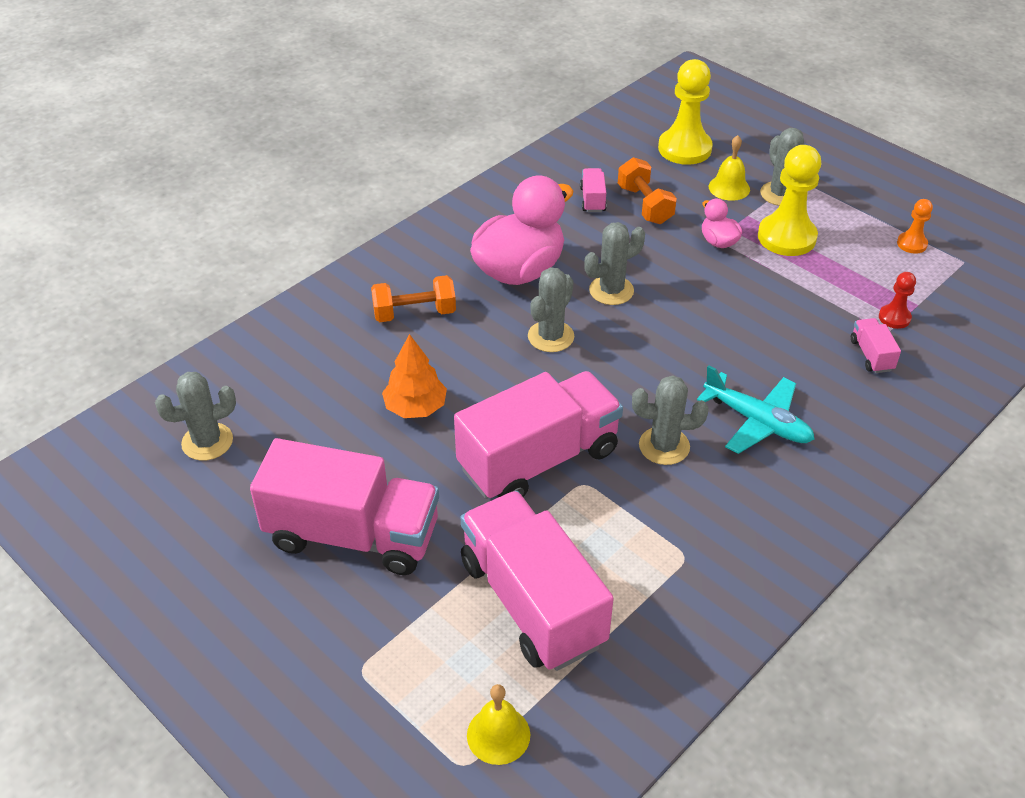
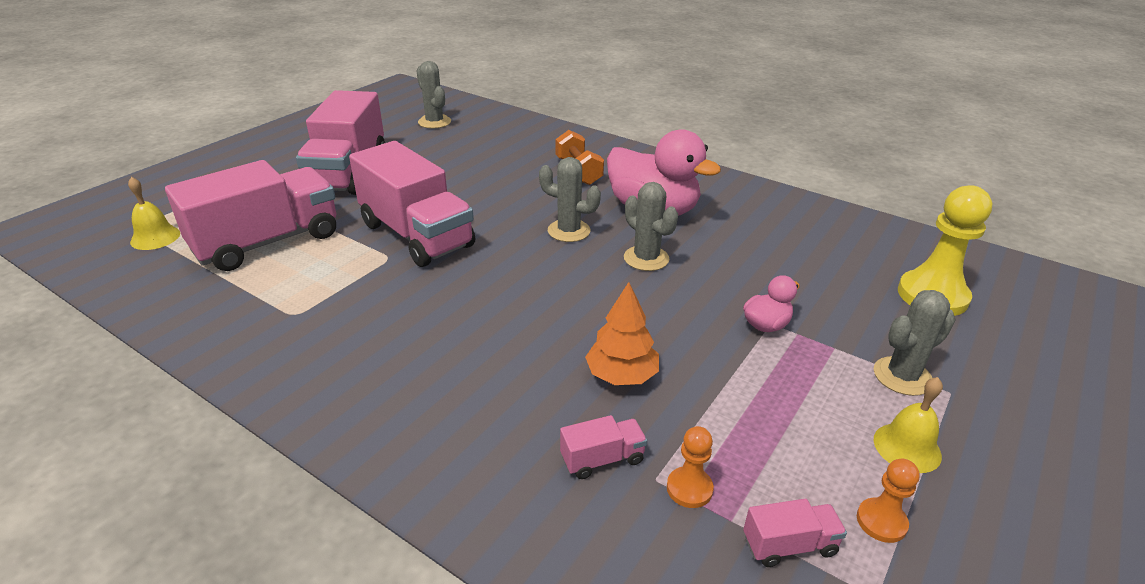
camera: 80 degrees right, 10 degrees down
orange tree [382,334,447,418] -> orange tree moved to [585,282,659,385]
pink truck [580,168,607,212] -> pink truck moved to [743,499,847,567]
orange dumbbell [618,157,677,224] -> none
grey cactus [632,375,709,465] -> none
turquoise plane [697,365,815,454] -> none
yellow bell [709,135,750,201] -> yellow bell moved to [874,377,943,473]
yellow pawn [758,145,821,256] -> none
red pawn [879,272,916,329] -> orange pawn [667,426,714,508]

